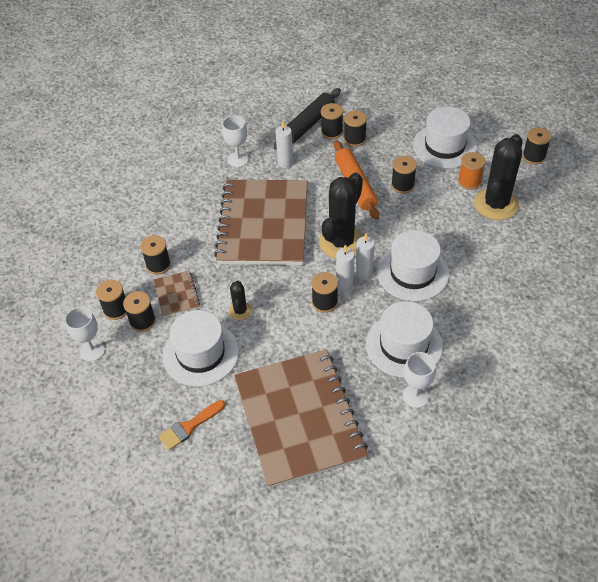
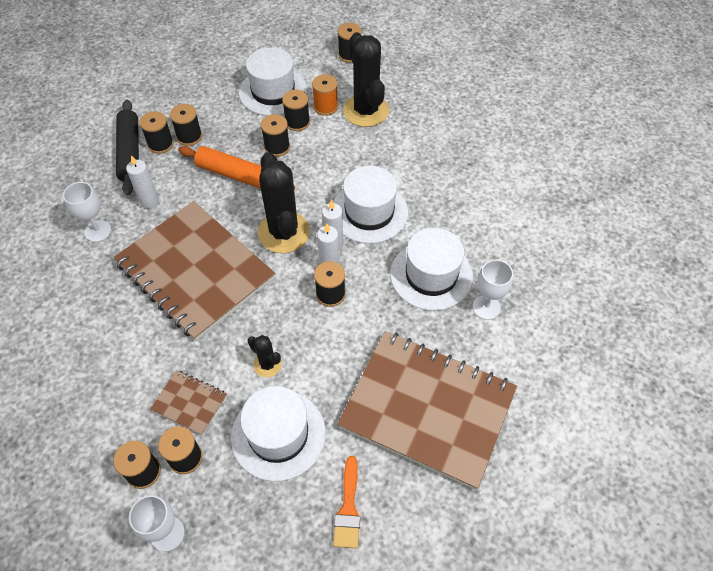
camera: 50 degrees left, 5 degrees up
black spool [140,235,171,275] -> black spool moved to [282,90,310,131]

